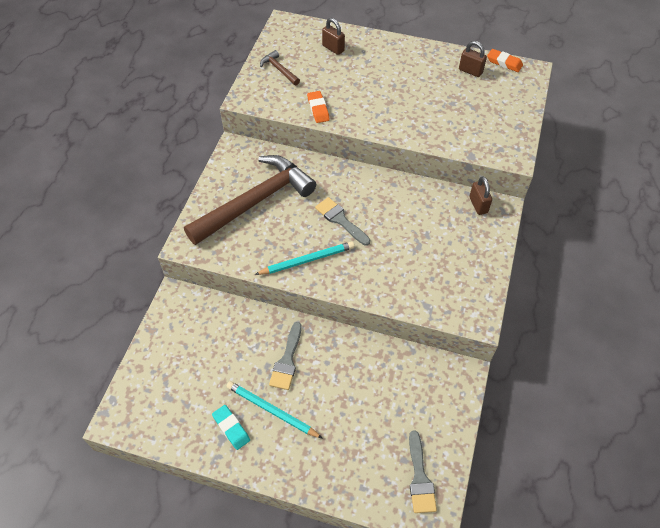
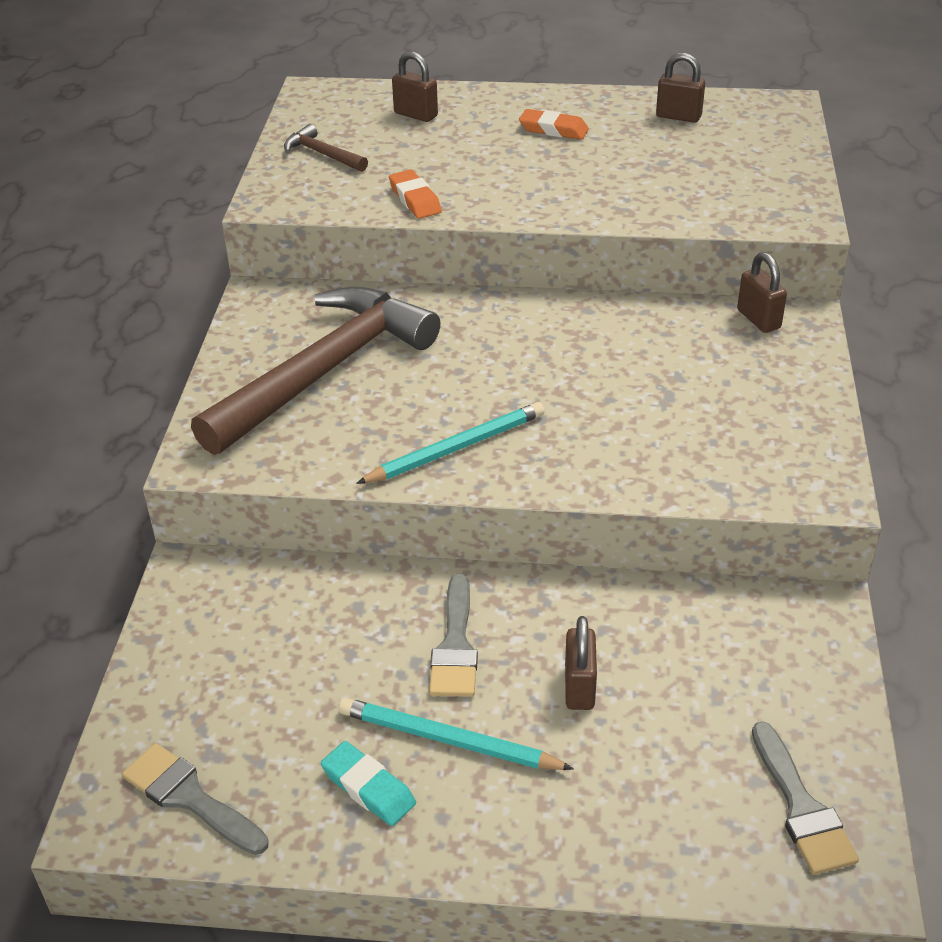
camera: 10 degrees left, 15 degrees down
grey brush [315,197,370,246] -> grey brush moved to [122,743,269,855]
orange eraser [487,49,523,72] -> orange eraser moved to [519,109,589,140]
none -> brown padlock [565,616,597,710]

